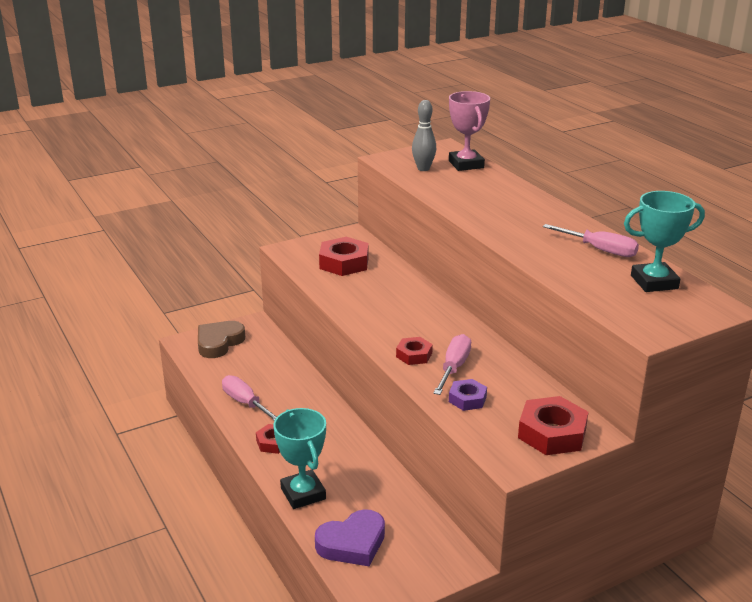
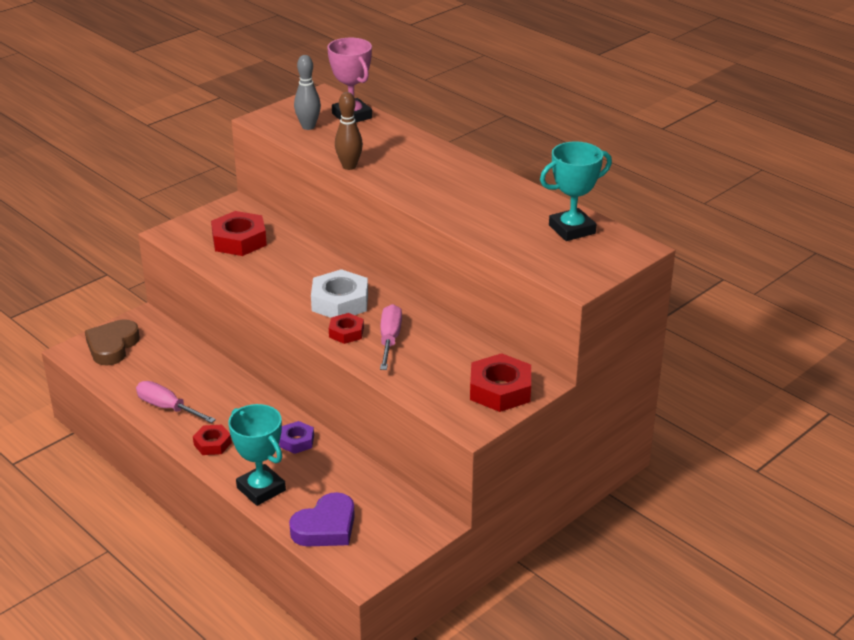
camera: 15 degrees left, 5 degrees up
purple nut [449,379,487,411] -> purple nut moved to [279,421,314,454]
pink screwdriver [543,224,639,257] -> none
none -> white nut [311,269,368,318]
none -> brown bowling pin [335,92,363,170]

